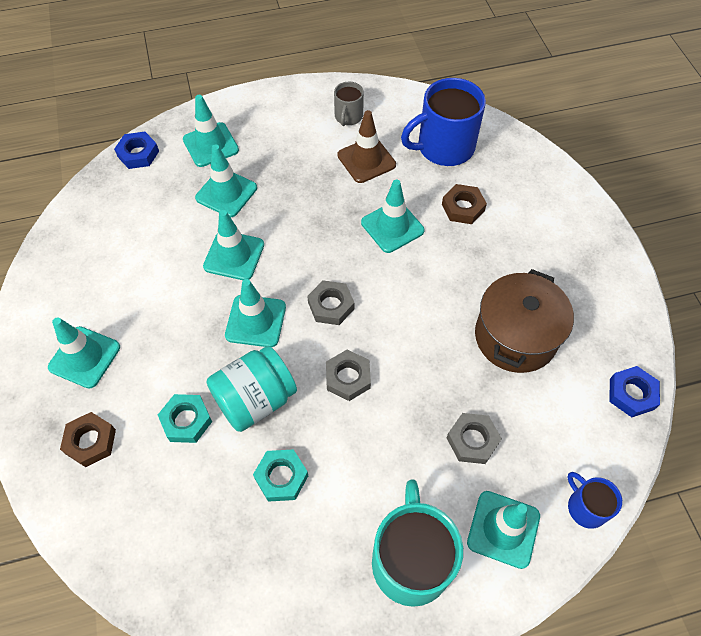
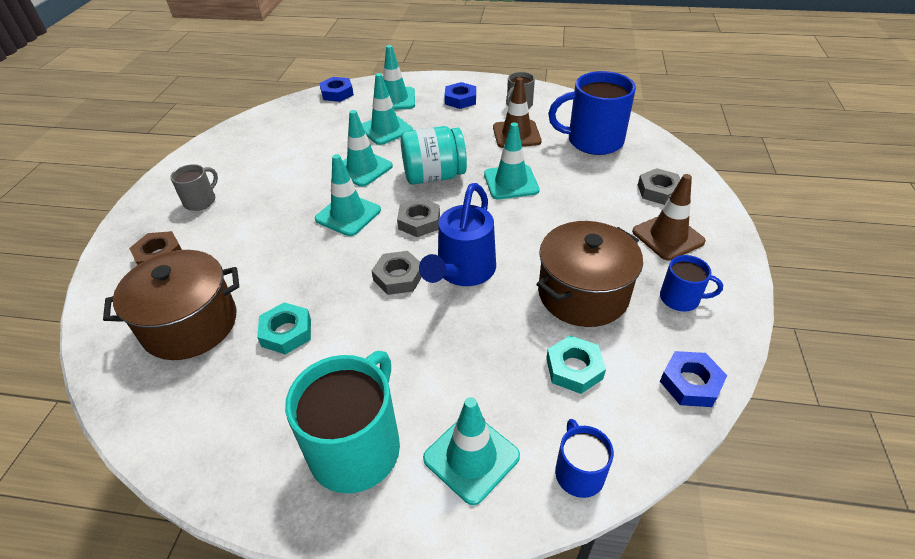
camera: 25 degrees right, 15 degrees down
turquoise traffic cone [48,317,120,389] -> grey mug [170,164,218,211]
turquoise nut [158,394,212,443] -> turquoise nut moved to [546,336,606,394]
turquoise jar [206,346,297,432] -> turquoise jar moved to [400,126,467,184]
brown nut [442,184,487,224] -> none
grey nut [447,413,502,464] -> grey nut moved to [638,168,681,205]
none -> brown pot [103,250,239,360]
none -> blue watering can [419,183,496,286]
none -> blue nut [444,82,476,109]
none -> brown traffic cone [632,174,706,261]
none -> blue mug [660,255,723,312]

